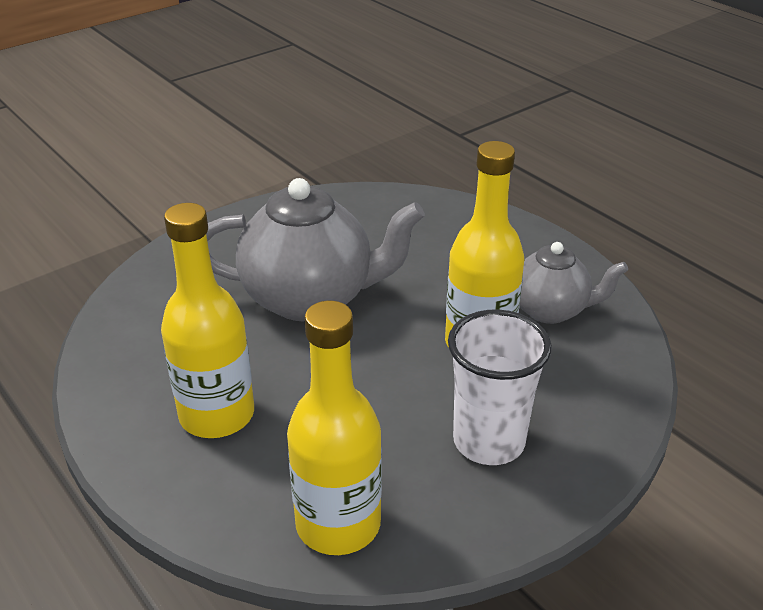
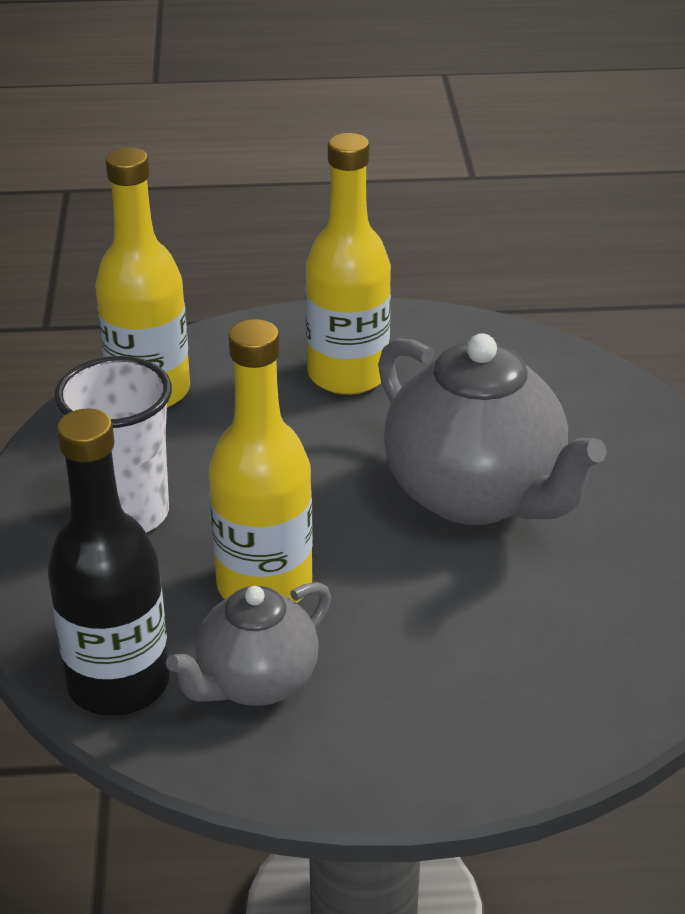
camera: 125 degrees right, 0 degrees up
grey teapot [206,178,425,321] -> grey teapot turned 75 degrees counterclockwise [378,333,607,525]
none -> black bottle [48,408,170,716]

